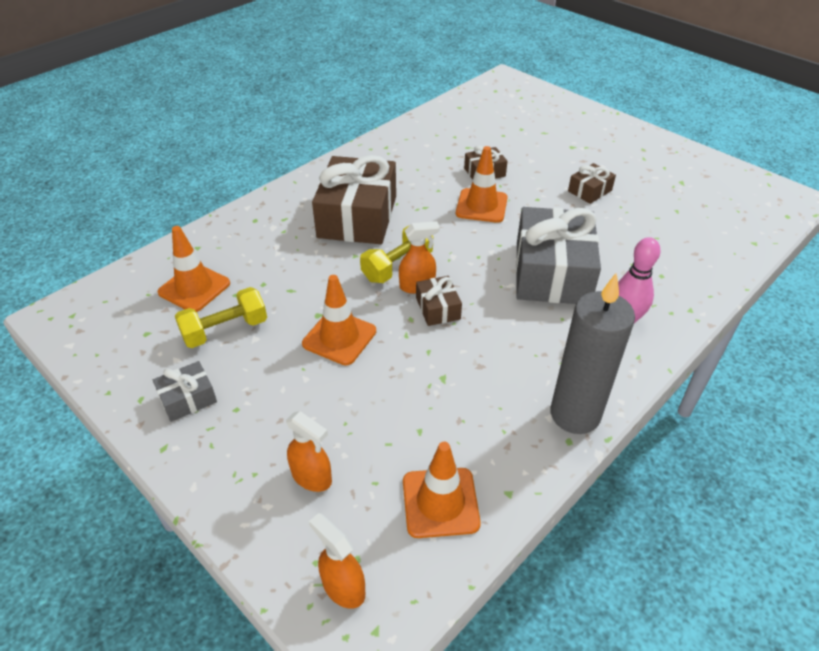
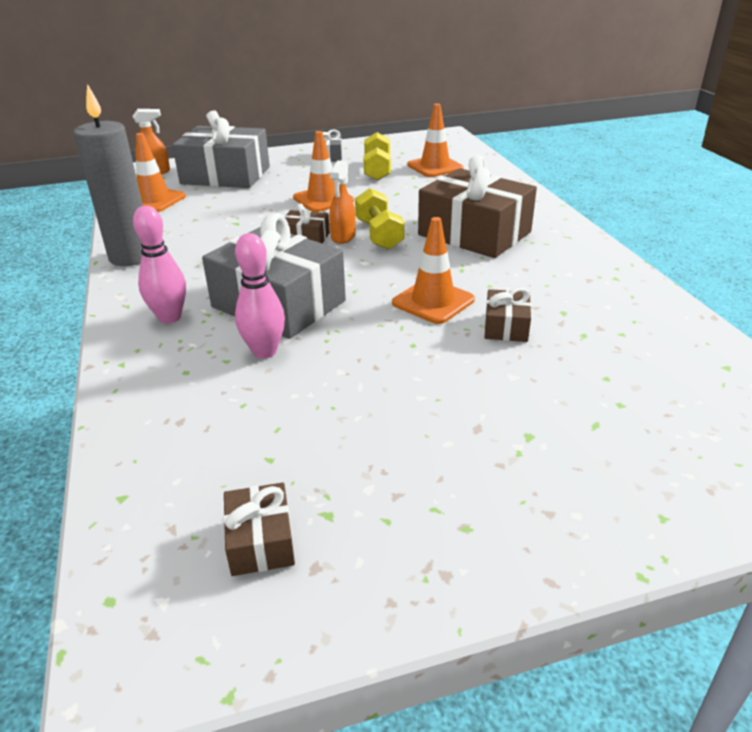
camera: 120 degrees right, 10 degrees down
orange spray bottle [286,411,332,492] -> grey gift [172,110,270,188]
brown gift [568,163,616,204] -> brown gift moved to [223,482,295,576]
none -> pink bowling pin [235,233,285,359]

